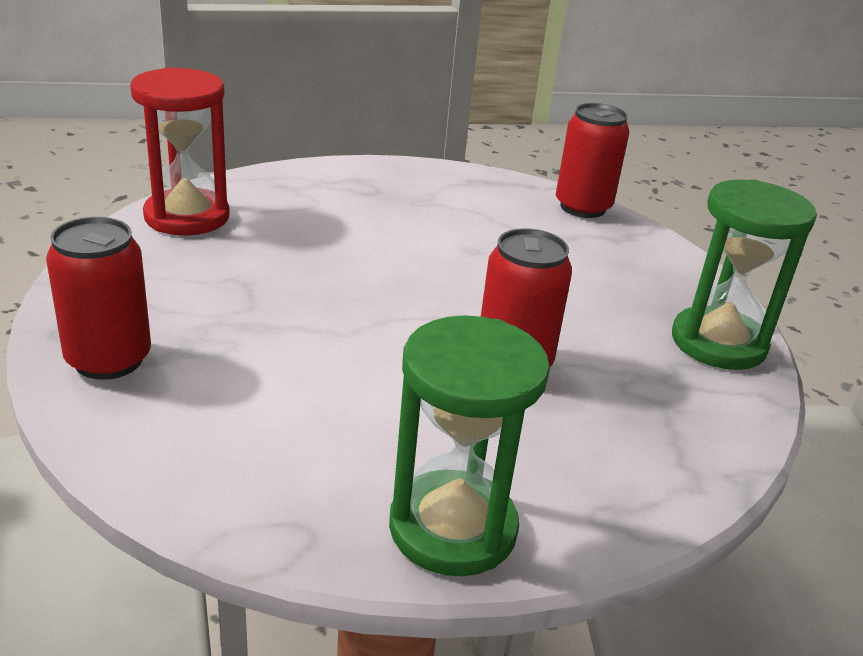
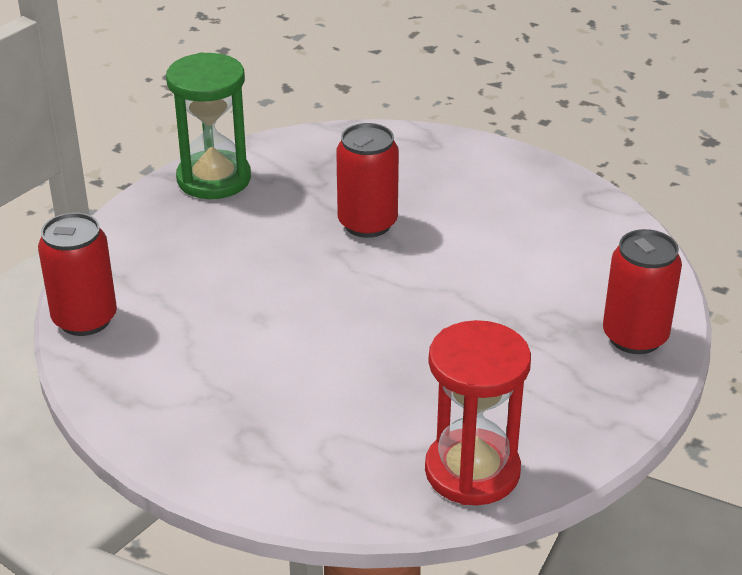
camera: 135 degrees left, 5 degrees up
green hourglass [389,315,550,576] -> none

